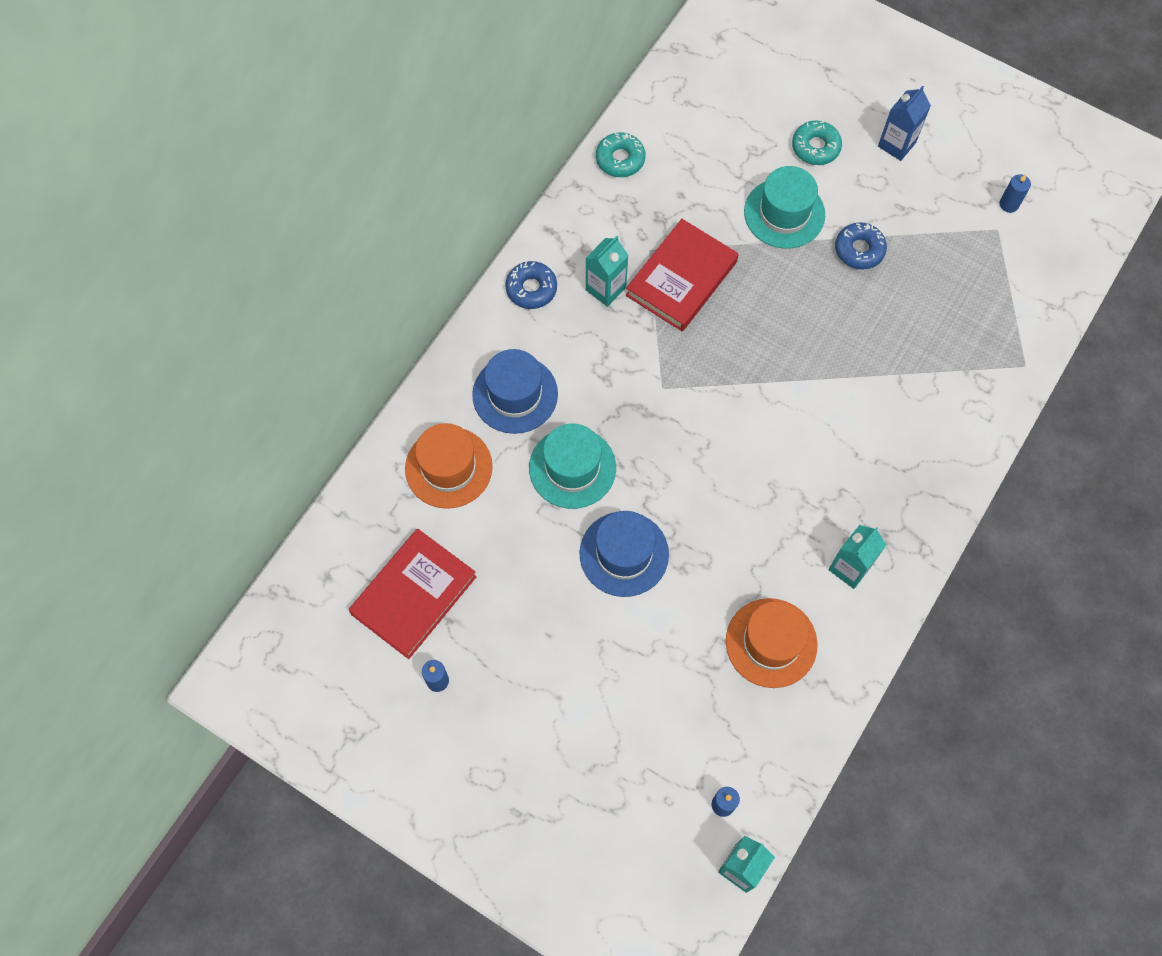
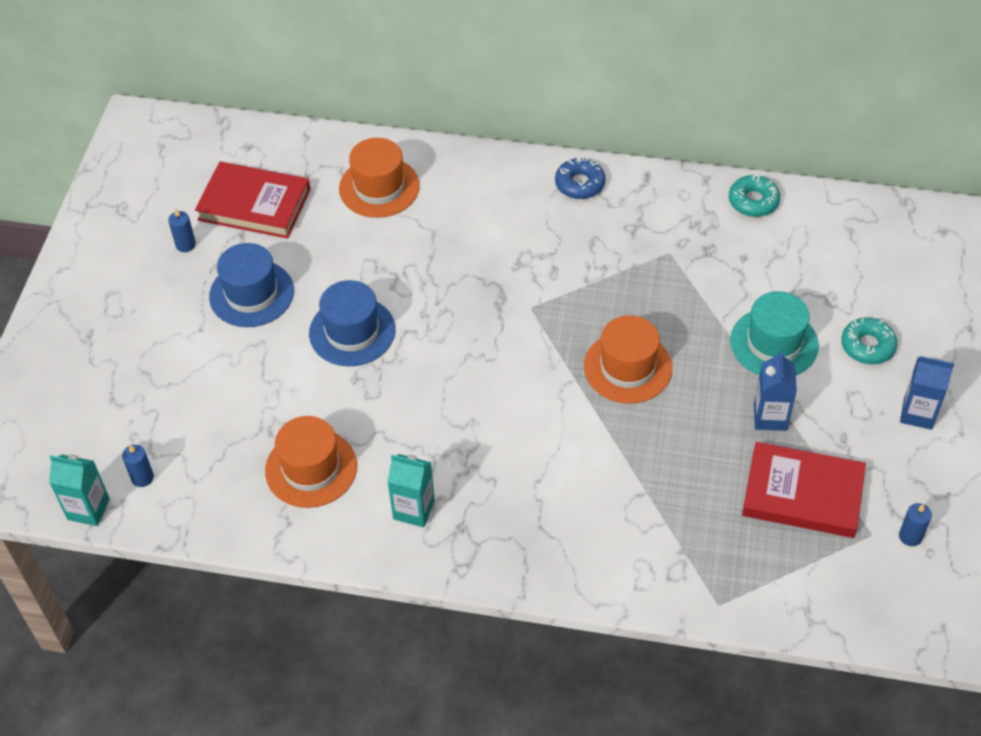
camera: 70 degrees right, 15 degrees down
blue hat [472,349,558,434] -> blue hat moved to [209,243,294,327]
turquoise hat [529,424,616,509] -> none
turquoise carton [586,236,629,307] -> none
red book [626,219,739,332] -> red book moved to [742,442,866,538]
blue donut [835,222,887,269] -> blue carton [754,351,797,431]
none -> orange hat [584,315,672,404]

